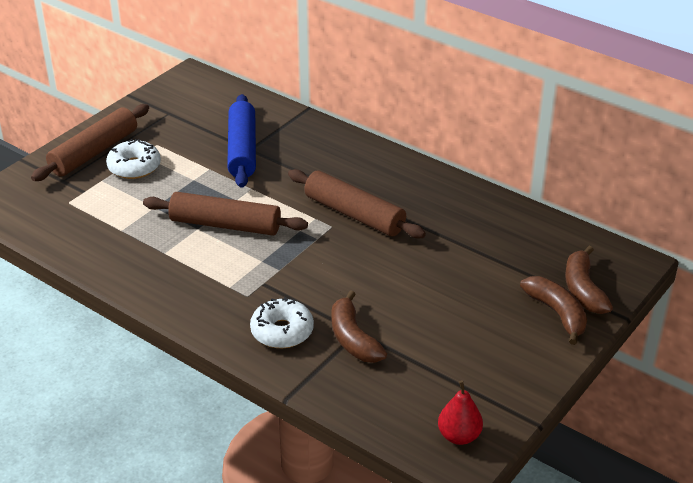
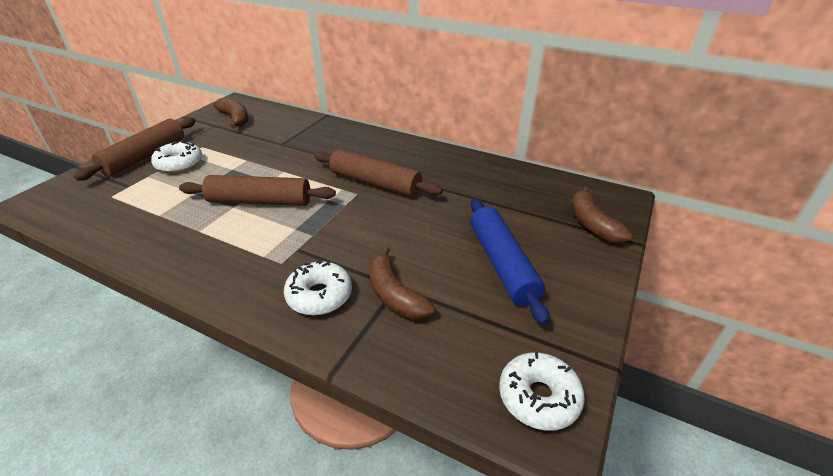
camera: 10 degrees left, 0 degrees up
blue rolling pin [227,94,256,188] -> blue rolling pin moved to [470,199,550,325]
red pear [438,380,483,445] -> white donut [499,352,585,431]
brown banana [520,276,587,345] -> brown banana moved to [213,98,248,128]

